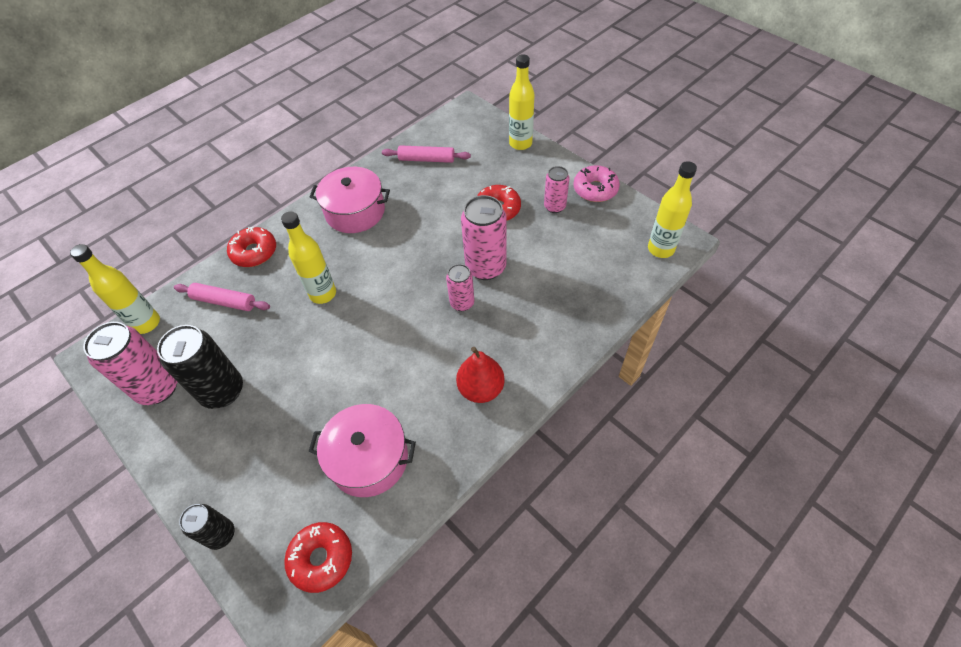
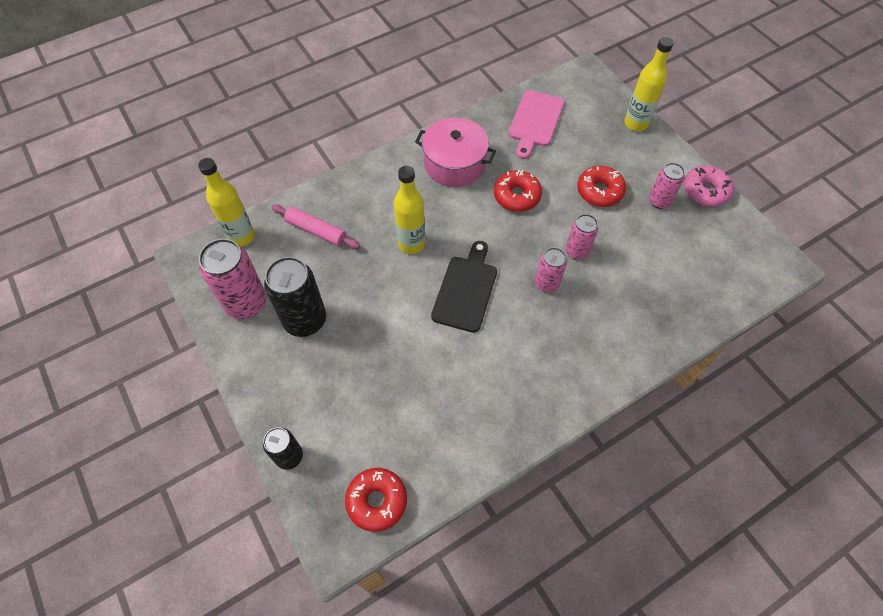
camera: 10 degrees right, 5 degrees up
red donut [227,227,276,267] -> red donut moved to [494,170,542,212]
pink pot [309,404,416,497] -> none
pink rolling pin [382,145,471,163] -> pink cutting board [508,90,564,159]
red pear [456,347,505,403] -> none
pink can [461,195,506,280] -> pink can [566,214,598,260], size x0.58
yellow bottle [648,161,697,258] -> none
none -> black cutting board [431,241,497,333]

